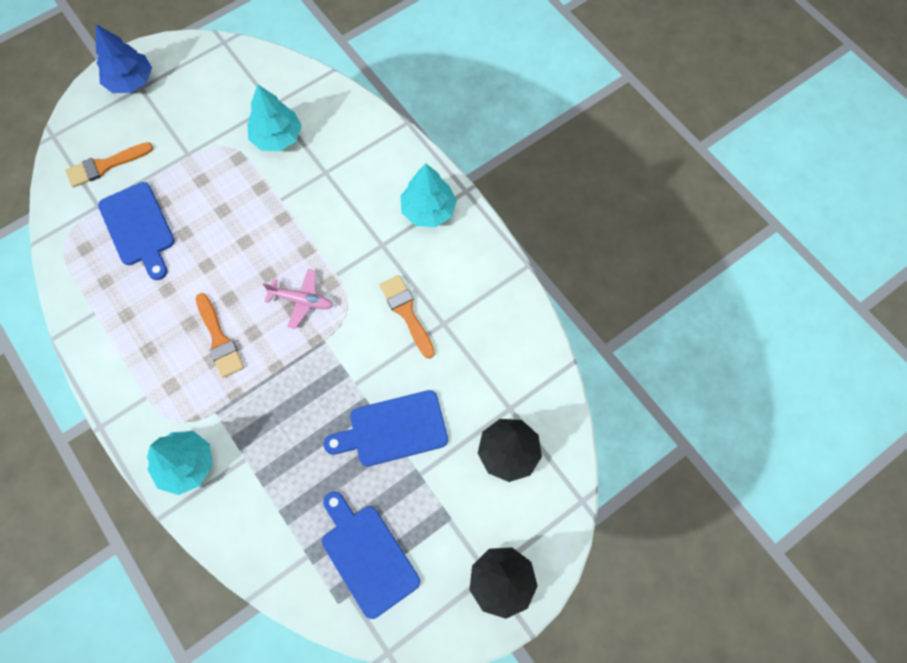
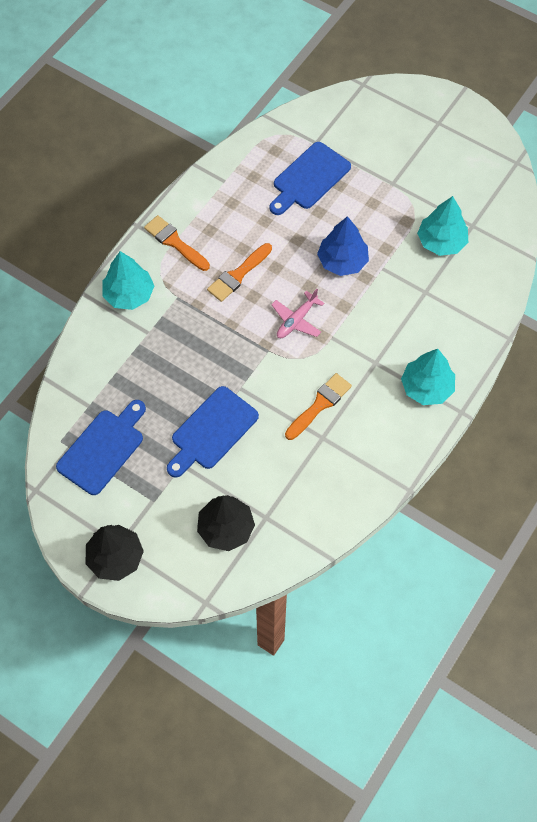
camera: 70 degrees right, 5 degrees down
orange brush [65,142,153,187] -> orange brush moved to [144,215,210,271]
blue tree [96,24,152,93] -> blue tree moved to [317,216,369,276]
pink plane [263,269,333,329] -> pink plane turned 45 degrees clockwise [271,289,325,338]
blue cutting board [324,390,448,466] -> blue cutting board turned 105 degrees counterclockwise [167,386,259,478]

